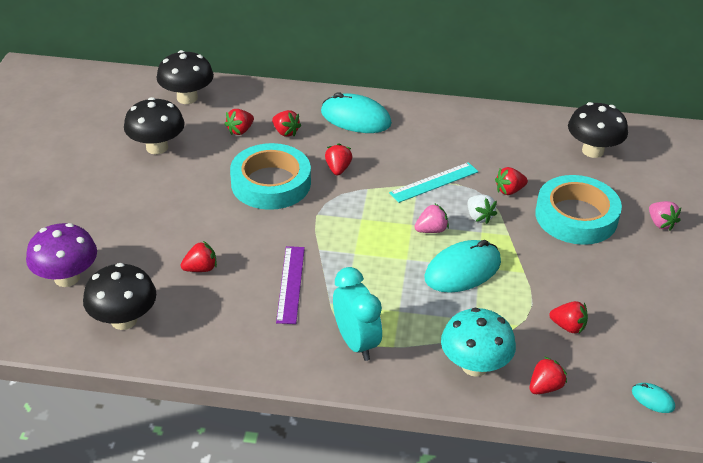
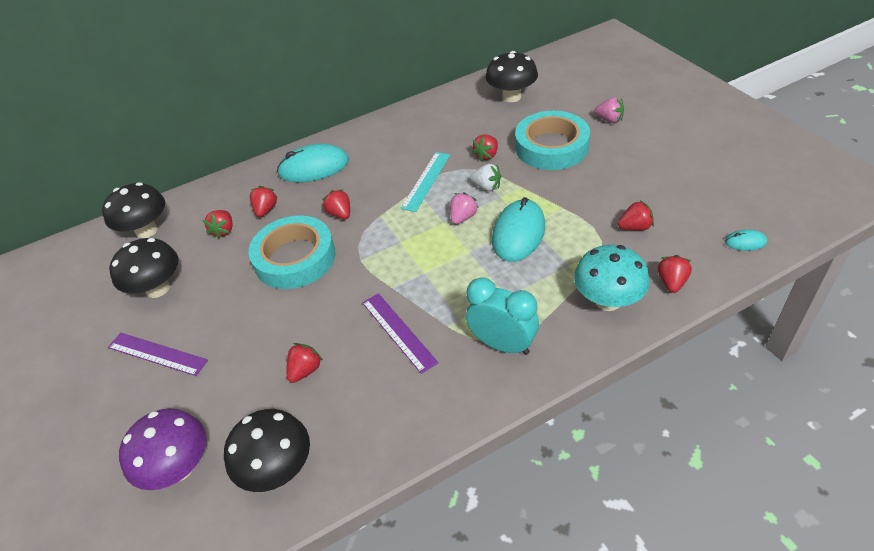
camera: 30 degrees left, 5 degrees up
red strawberry [272,110,301,137] -> red strawberry turned 90 degrees counterclockwise [250,186,278,217]
none -> purple ruler [108,333,208,376]

